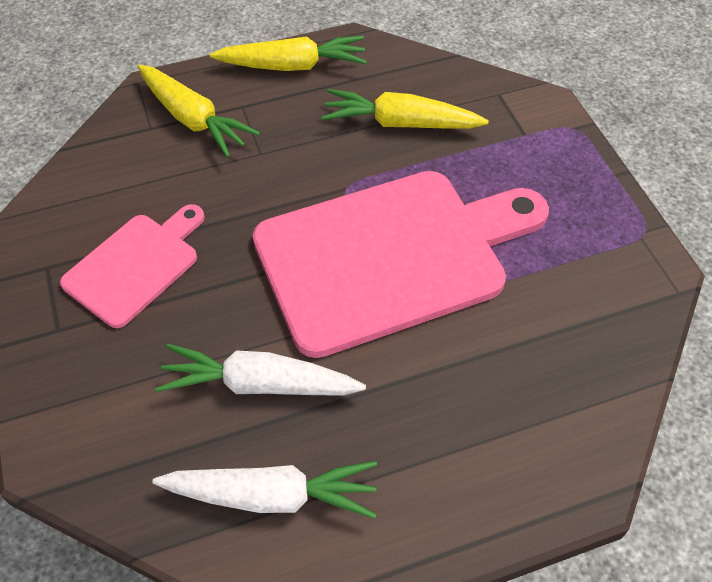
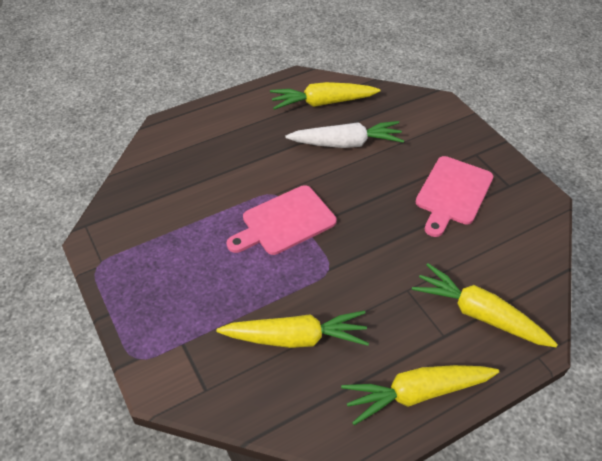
camera: 170 degrees right, 5 degrees down
white carrot [152,461,377,519] -> yellow carrot [270,82,380,110]
pink cutting board [253,171,549,358] -> pink cutting board [227,185,337,255], size x0.52

